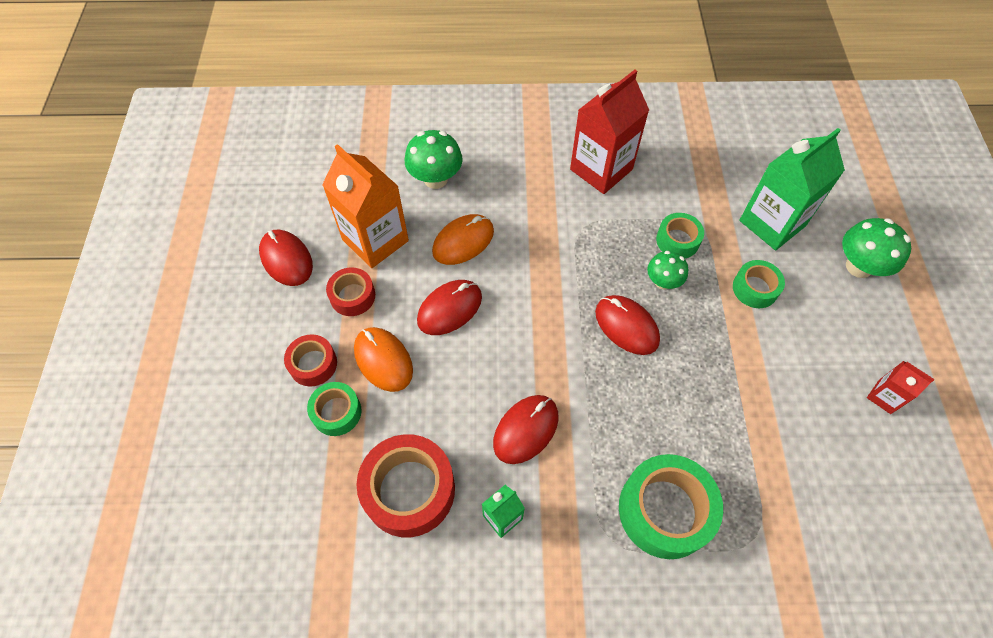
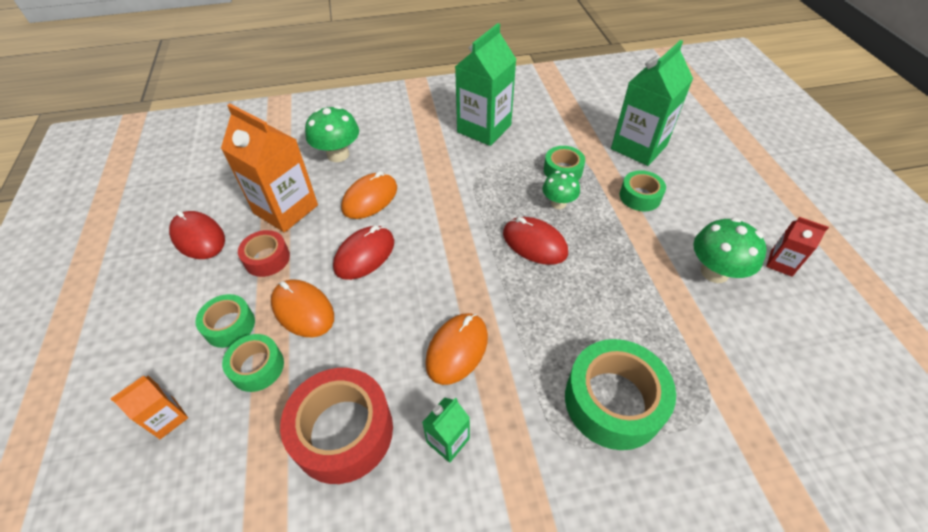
camera: 10 degrees left, 10 degrees down
red tape [284,334,337,387] -> green tape [195,294,255,348]
red mouse [493,395,559,464] -> orange mouse [425,313,488,385]
red carton [570,70,649,194] -> green carton [455,23,517,146]
green mushroom [842,218,911,278] -> green mushroom moved to [693,217,767,283]
none -> orange carton [110,375,188,439]

